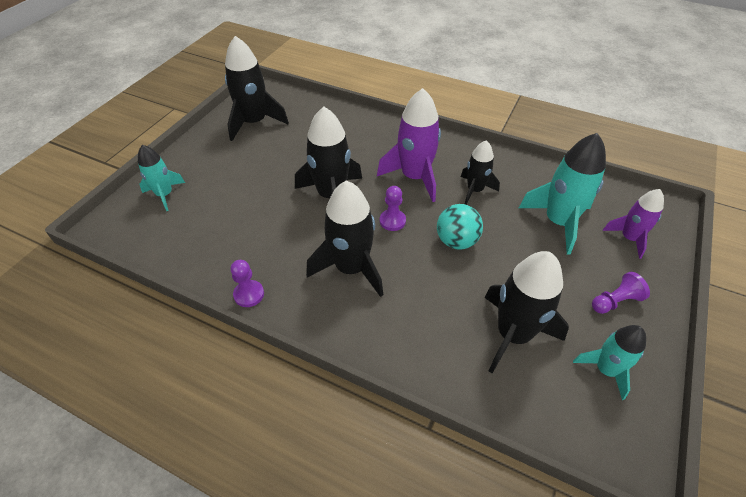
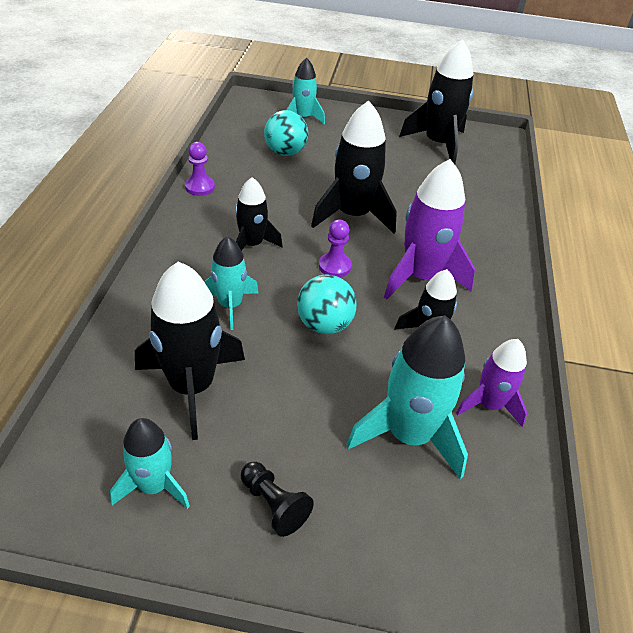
camera: 70 degrees right, 5 degrees down
black rocket [306,180,383,297] -> black rocket [235,177,283,251], size x0.60
purple pawn [592,272,650,314] -> black pawn [241,462,314,537]
purple rocket [603,189,664,259] -> purple rocket moved to [456,339,527,427]
none -> turquoise rocket [204,236,259,330]
none -> turquoise ball [264,110,308,156]

